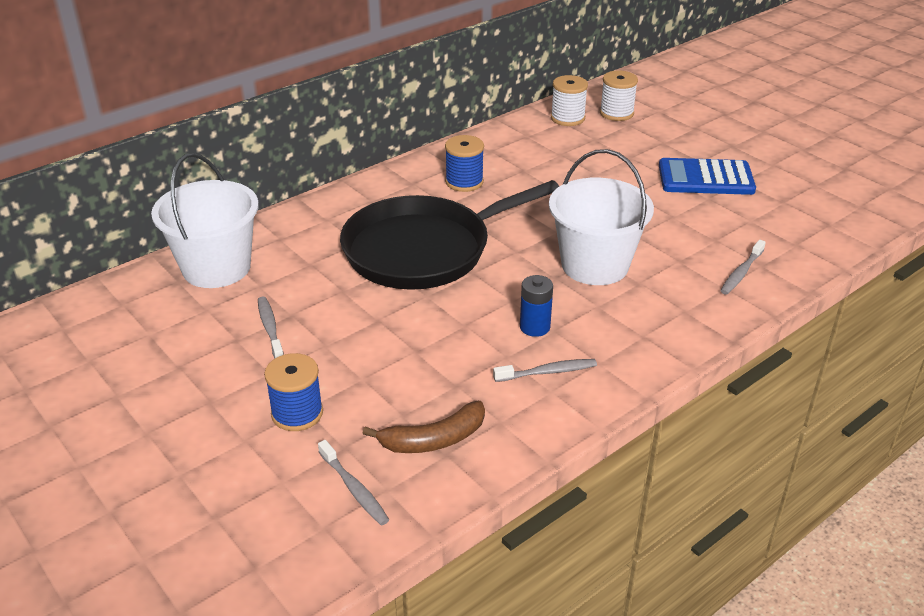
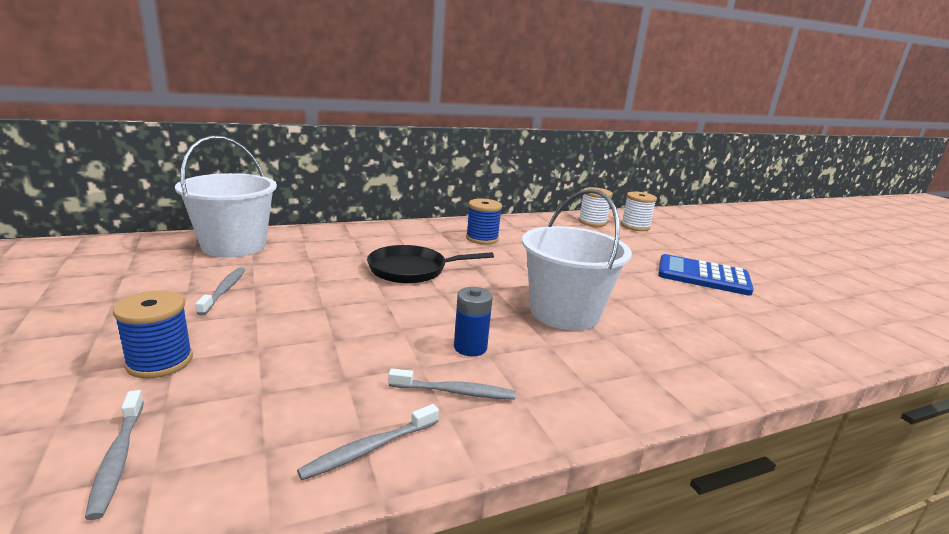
camera: 15 degrees right, 15 degrees down
black pan [340,180,559,290] -> black pan [367,245,494,283], size x0.57
brown banana [363,401,485,453] -> none
grey toothbrush [720,240,766,295] -> grey toothbrush moved to [297,404,439,480]

